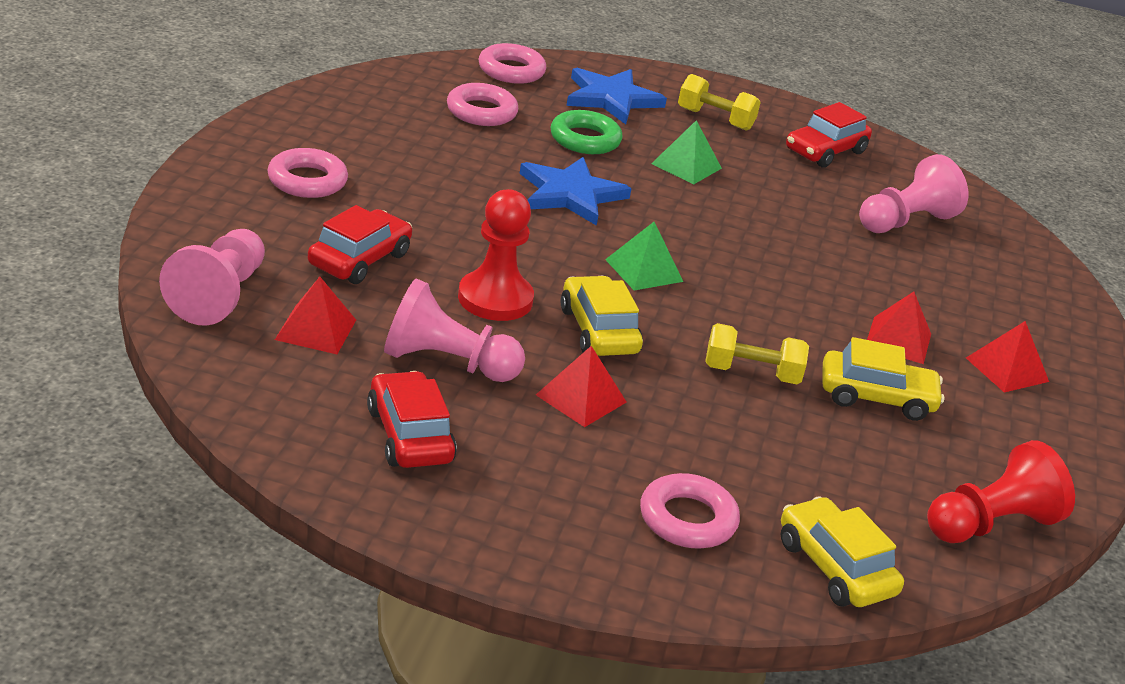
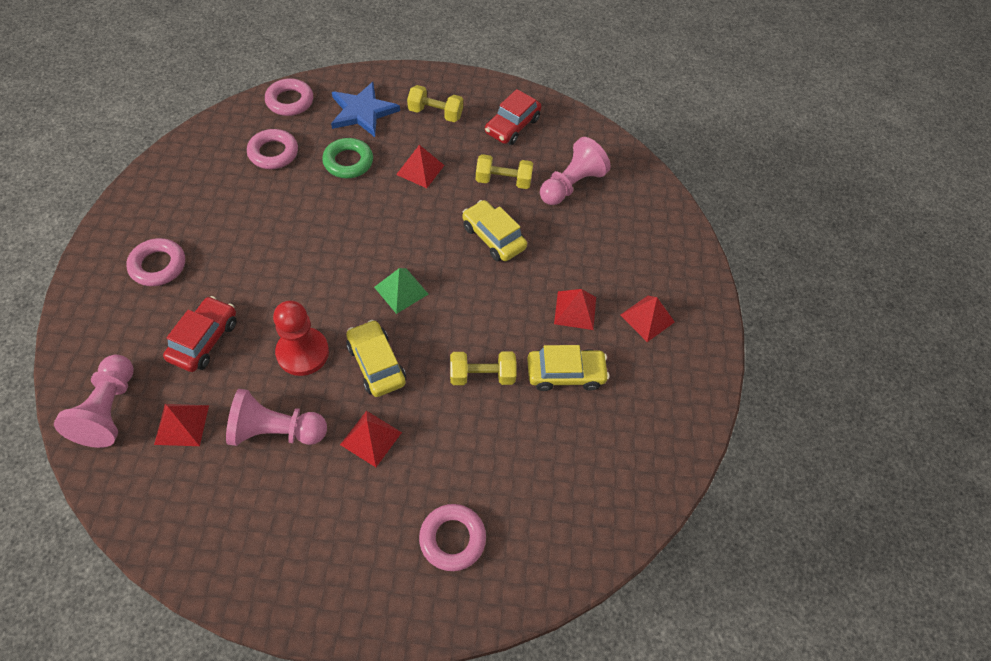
camera: 10 degrees left, 25 degrees up
red car [367,371,457,468] -> none
blue star [519,157,632,226] -> none
green pyramid [651,120,722,185] -> red pyramid [396,145,444,188]
yellow car [781,496,904,607] -> yellow car moved to [462,200,527,261]
red pawn [927,440,1075,543] -> none
none -> yellow dumbbell [476,154,533,189]

